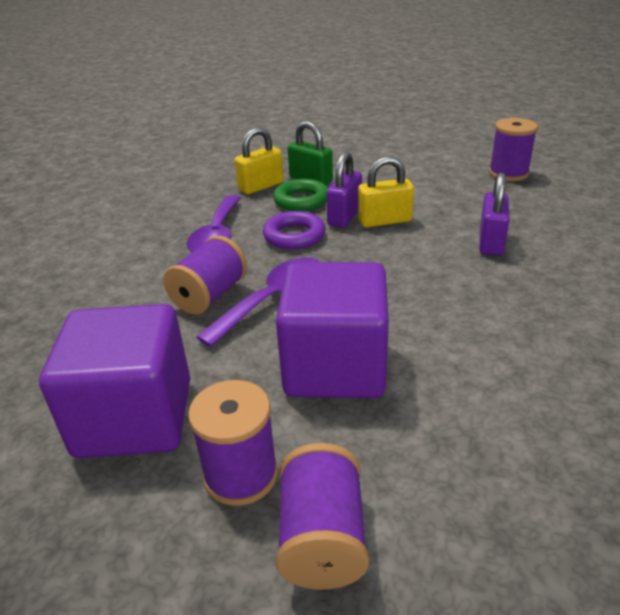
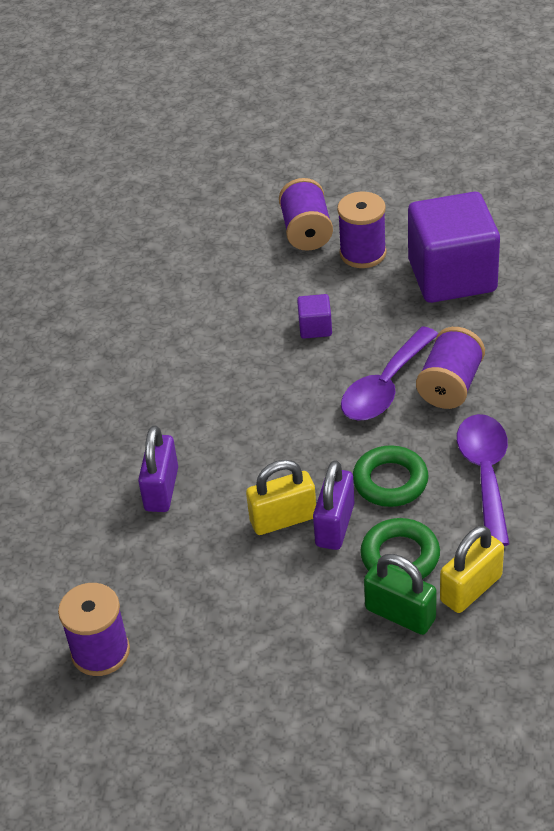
camera: 175 degrees right, 10 degrees up
purple ring [263,211,326,249] -> green ring [353,445,429,507]
purple cube [276,262,389,398] -> purple cube [297,294,332,339], size x0.41

